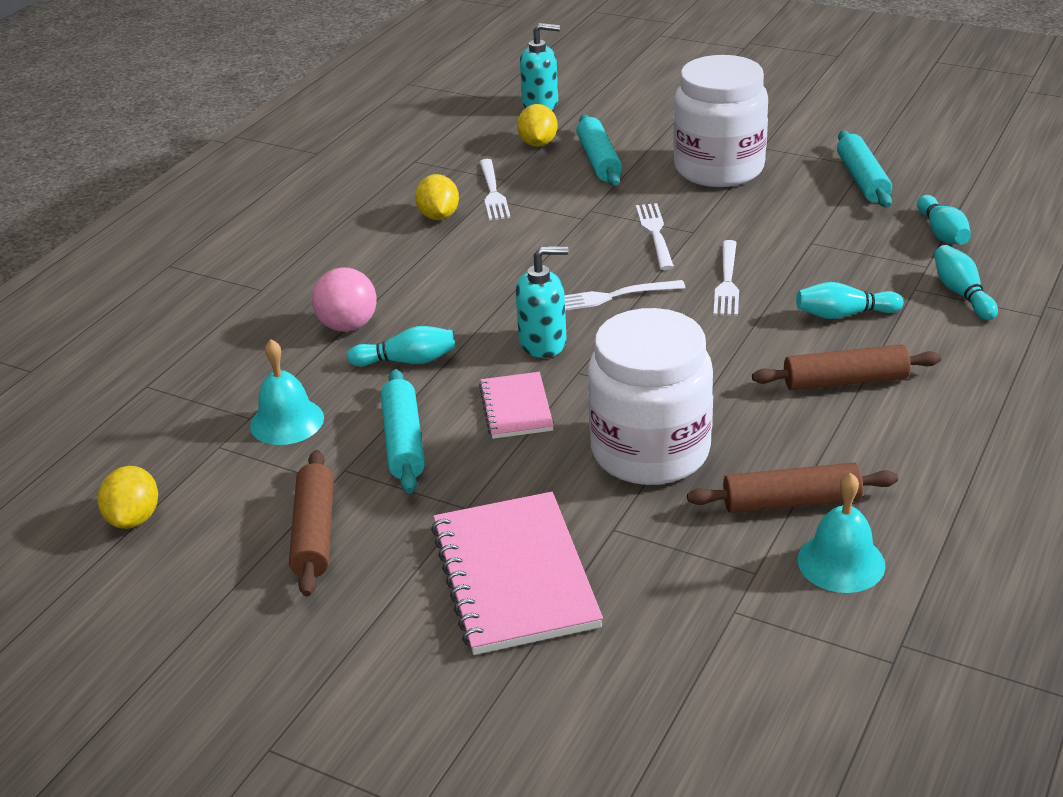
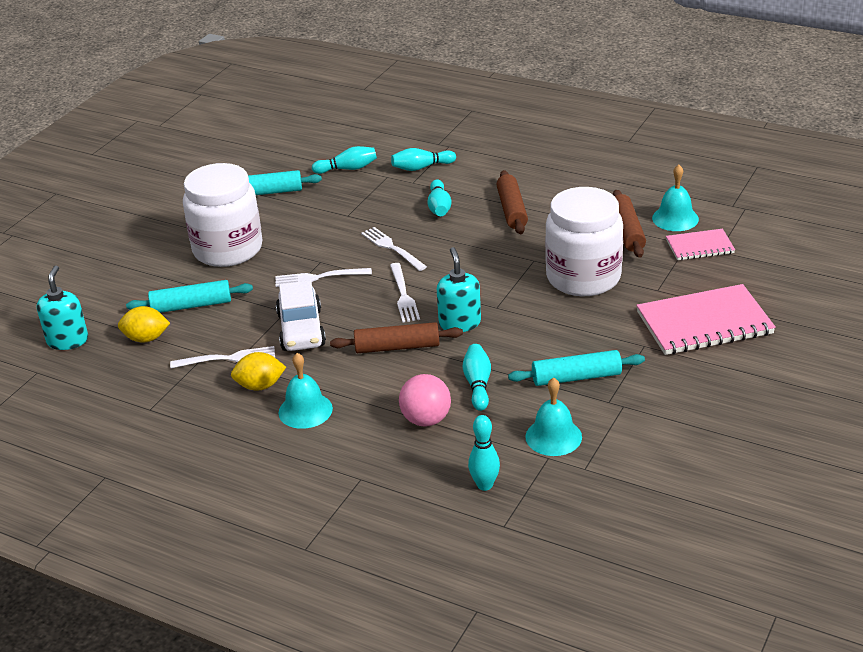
camera: 90 degrees left, 0 degrees up
yellow lemon [98,466,158,529] -> none
brown rolling pin [289,450,334,597] -> brown rolling pin moved to [330,322,463,353]
pink notebook [479,372,554,439] -> pink notebook moved to [666,229,735,260]
white fork [714,240,739,316] -> white fork turned 135 degrees counterclockwise [361,227,427,271]
none -> white car [276,280,326,351]
none -> turquoise bell [278,353,333,429]
none -> turquoise bowling pin [468,415,500,491]

